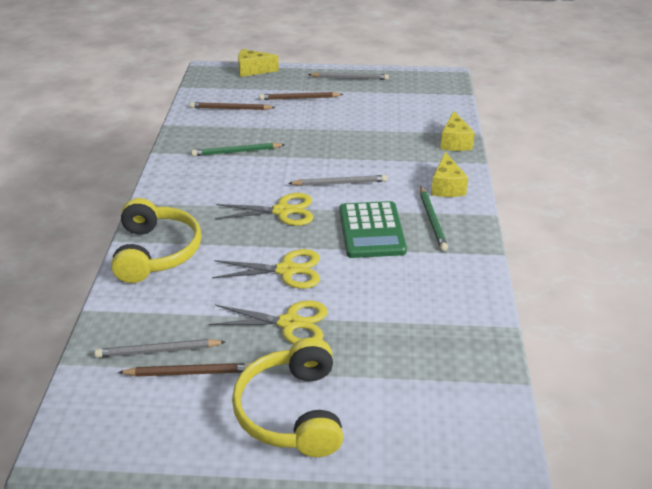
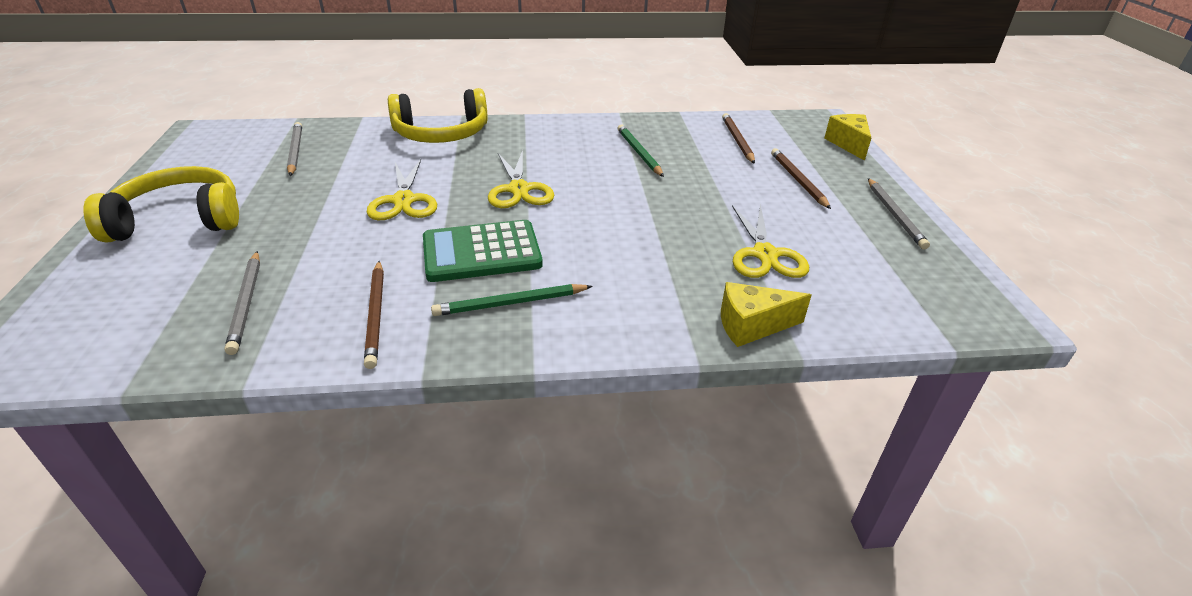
camera: 80 degrees right, 0 degrees up
brown pencil [118,363,251,377] -> brown pencil moved to [364,261,384,369]
yellow scissors [209,300,328,344] -> yellow scissors moved to [732,204,809,278]
grey pencil [288,175,387,186] -> grey pencil moved to [224,251,260,355]
yellow cheese [431,152,468,197] -> none

